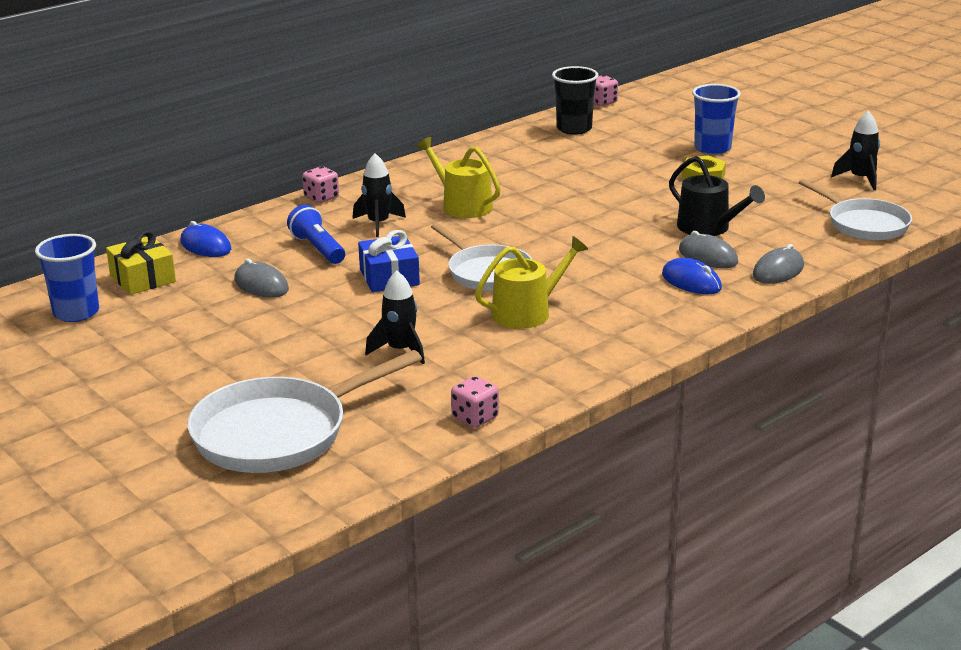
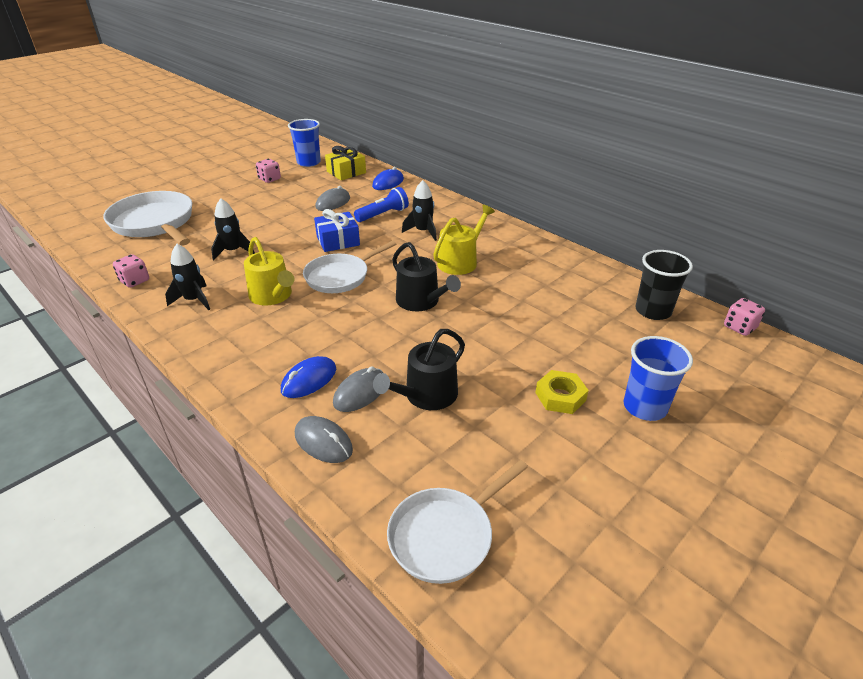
camera: 85 degrees right, 10 degrees up
pink dice [302,166,339,203] -> pink dice moved to [256,159,281,183]
black rocket [831,111,880,190] -> black rocket moved to [165,244,210,310]
none -> black watering can [392,242,461,311]

